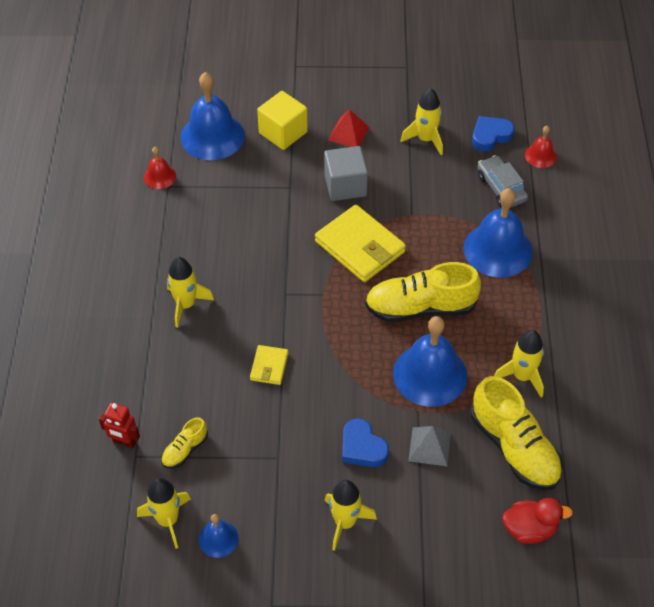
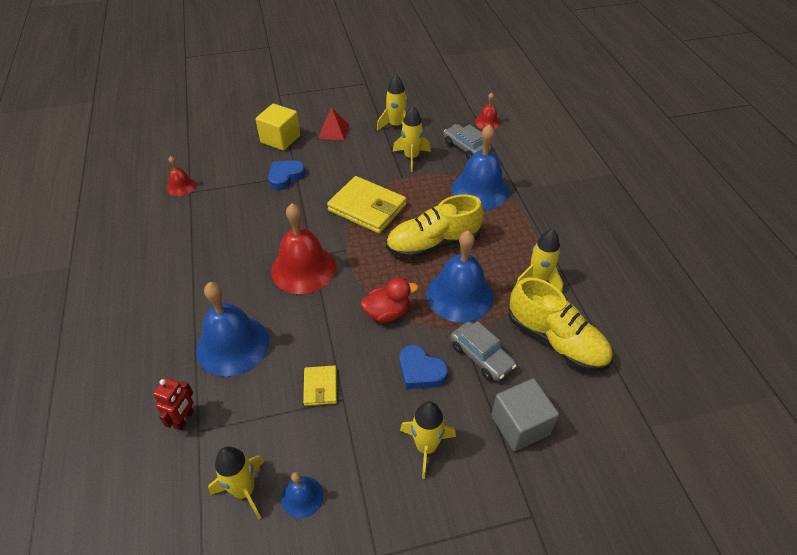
camera: 15 degrees left, 5 degrees down
red robot [99,402,140,449] -> red robot turned 75 degrees counterclockwise [153,377,194,431]
yellow shoe [161,417,208,468] -> none
yellow rocket [167,257,214,328] -> yellow rocket moved to [393,106,431,172]
blue bell [181,72,245,160] -> blue bell moved to [196,282,269,377]
yellow wallet [250,345,288,385] -> yellow wallet moved to [303,365,337,406]
grey cube [324,146,368,201] -> grey cube moved to [491,378,559,451]
grey pyramid [408,426,451,466] -> grey car [451,321,517,381]
blue heart [472,116,514,151] -> blue heart moved to [268,160,305,190]
red duck [502,498,573,544] -> red duck moved to [361,278,418,323]
none -> red bell [271,204,336,294]

